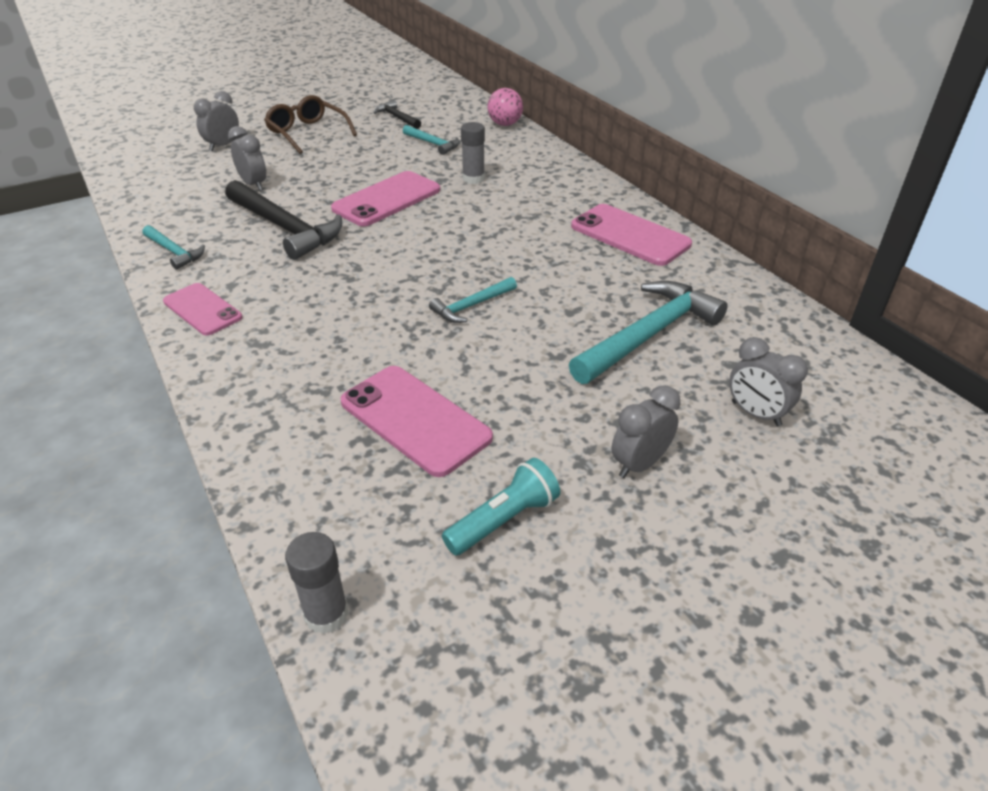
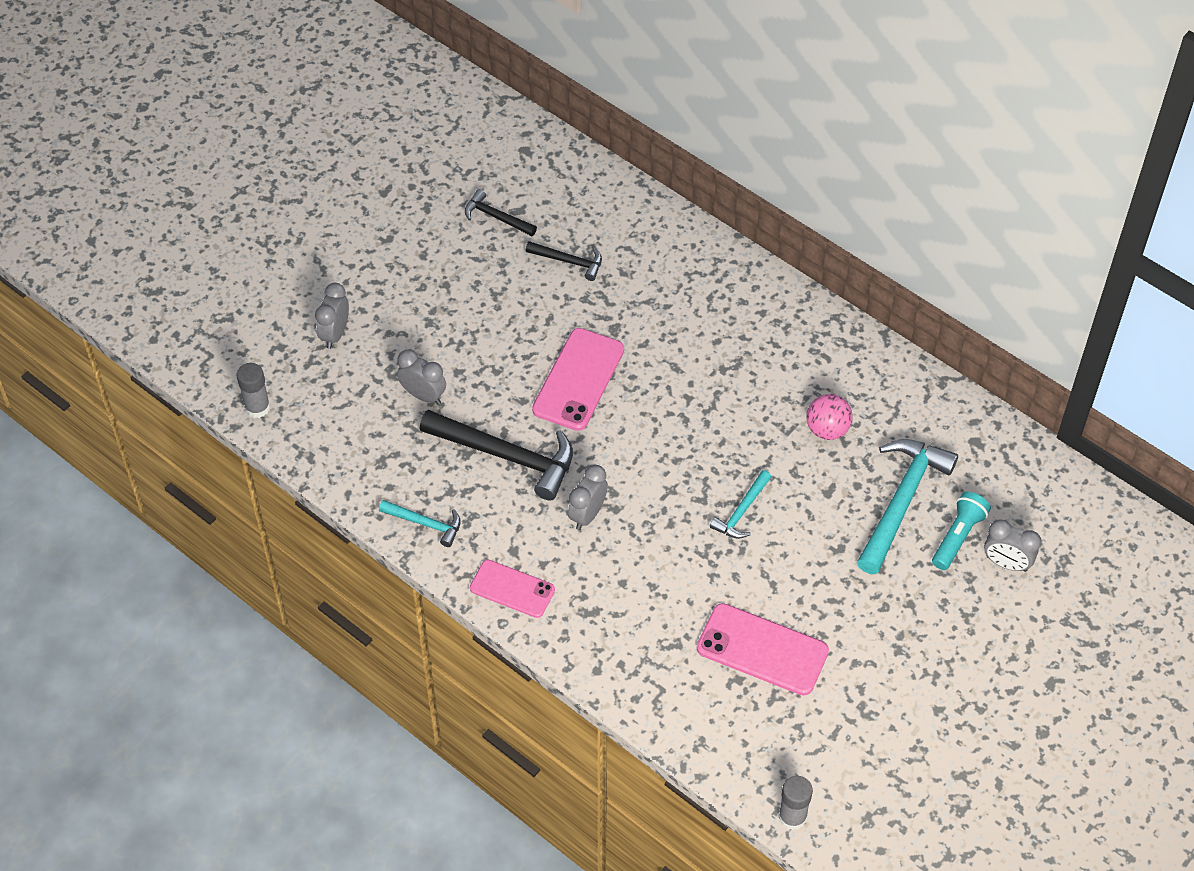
camera: 20 degrees left, 15 degrees up
brown glasses [264,95,357,154] -> none
turquoise hammer [403,125,460,155] -> black hammer [525,241,602,281]
turquoise flashlight [442,458,560,556] -> turquoise flashlight moved to [932,492,991,570]
grey glue stick [461,122,485,184] -> grey glue stick moved to [237,363,270,418]
pink ball [487,88,523,126] -> pink ball moved to [806,394,853,440]
pink phone [571,204,692,266] -> none
grey clock [611,385,681,478] -> grey clock moved to [568,465,608,530]

